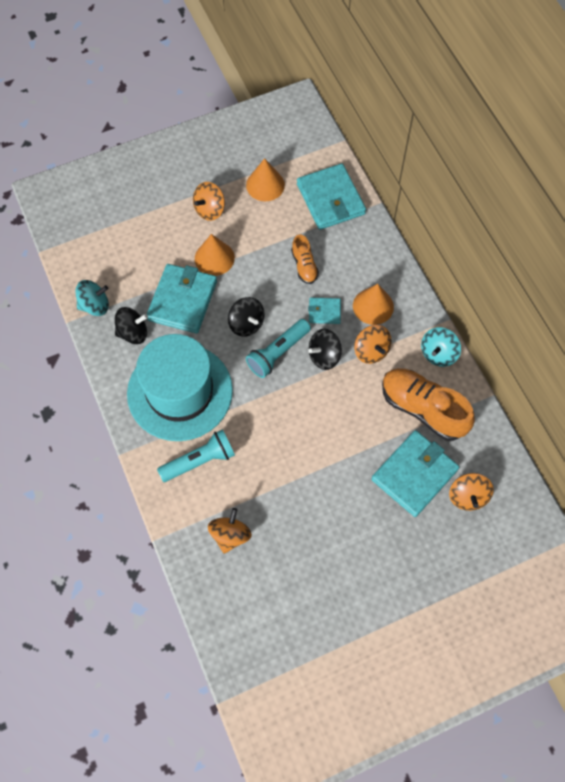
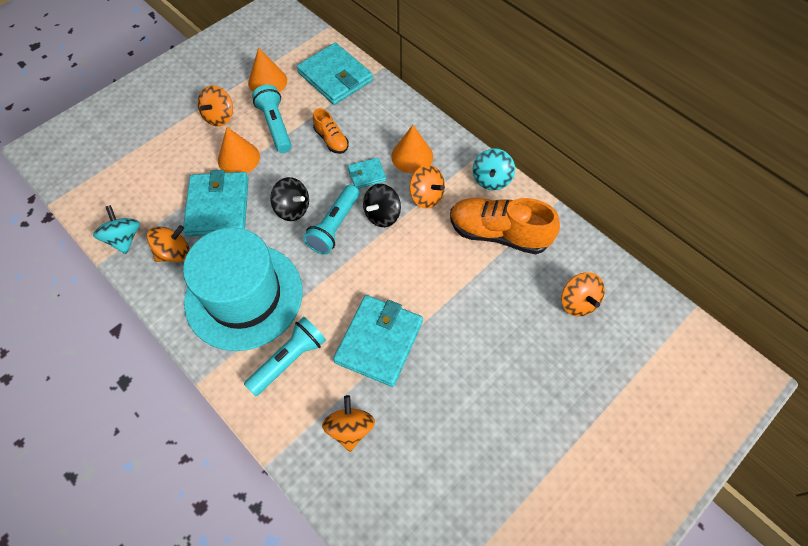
camera: 20 degrees left, 5 degrees down
turquoise spinning top [75,280,109,316] -> turquoise spinning top turned 75 degrees counterclockwise [93,205,140,254]
black spinning top [115,307,148,344] -> orange spinning top [147,225,190,262]
turquoise wallet [371,430,459,517] -> turquoise wallet moved to [333,295,423,387]
none -> turquoise flashlight [252,85,292,153]

